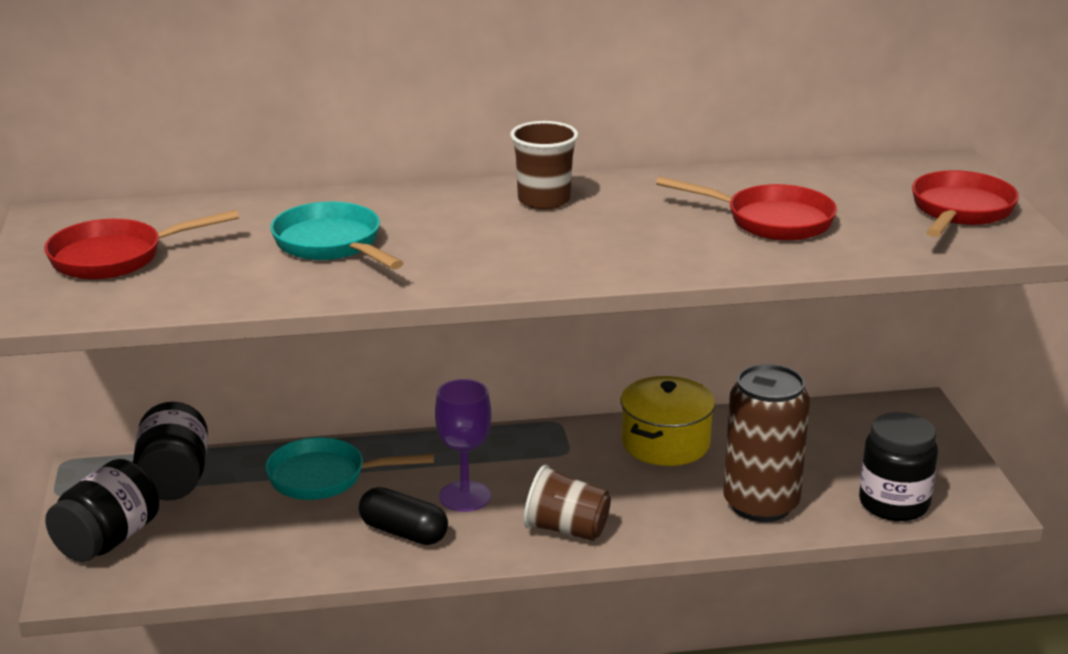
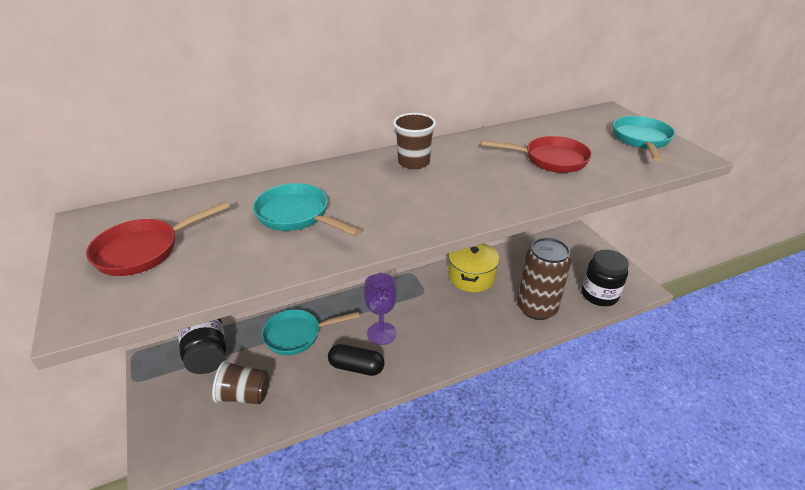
camera: 15 degrees left, 10 degrees up
black jar [45,459,159,562] -> none
brown cup [524,464,611,541] -> brown cup moved to [212,360,269,404]
red pan [912,170,1019,237] -> turquoise pan [613,116,675,162]

